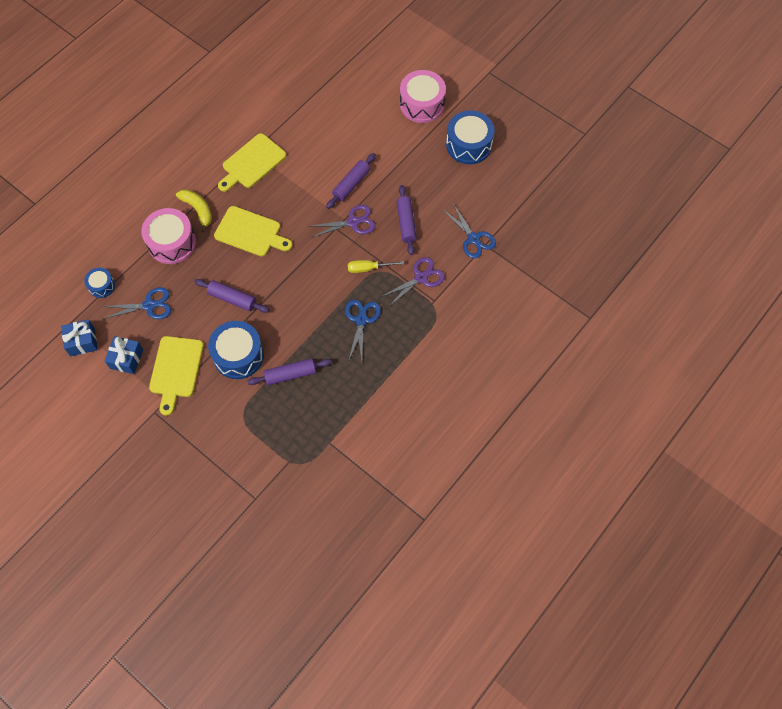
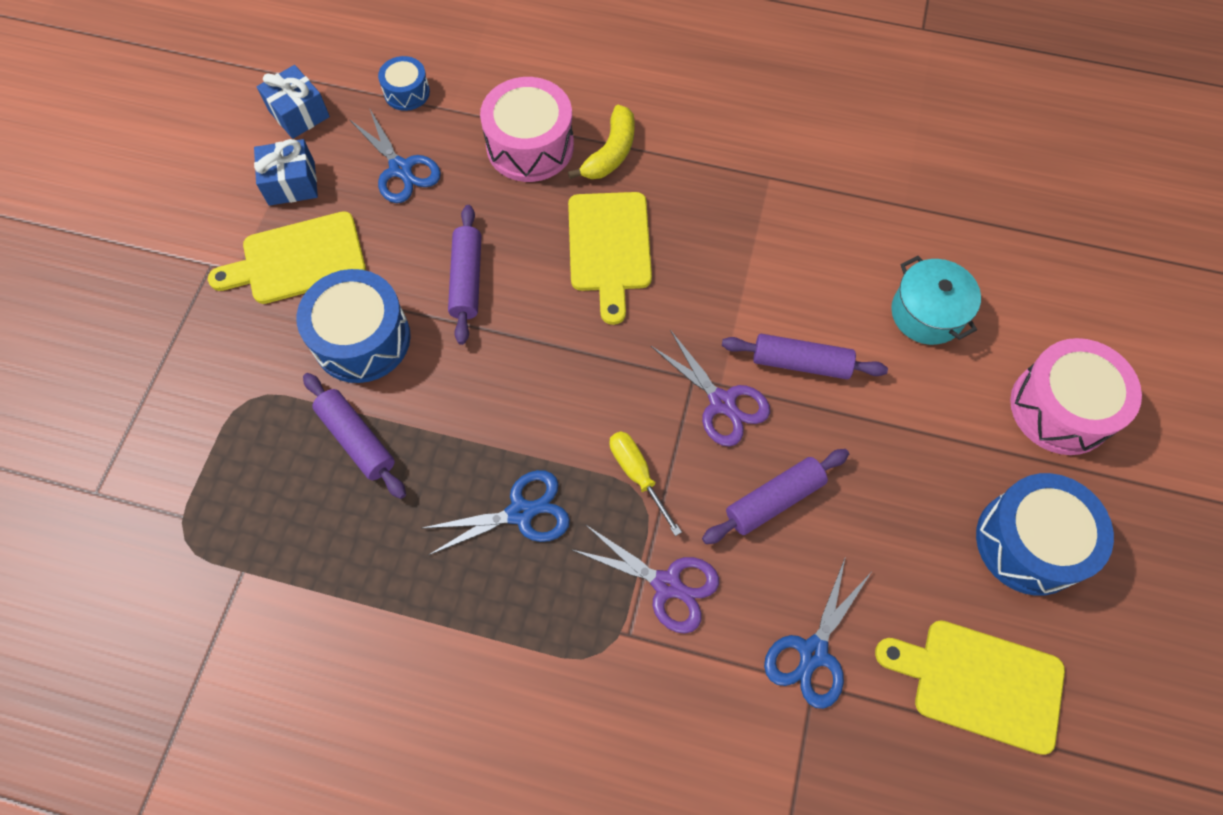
camera: 65 degrees right, 0 degrees up
yellow cutting board [218,133,286,192] -> yellow cutting board moved to [875,620,1065,755]
none -> turquoise pot [891,256,981,345]

